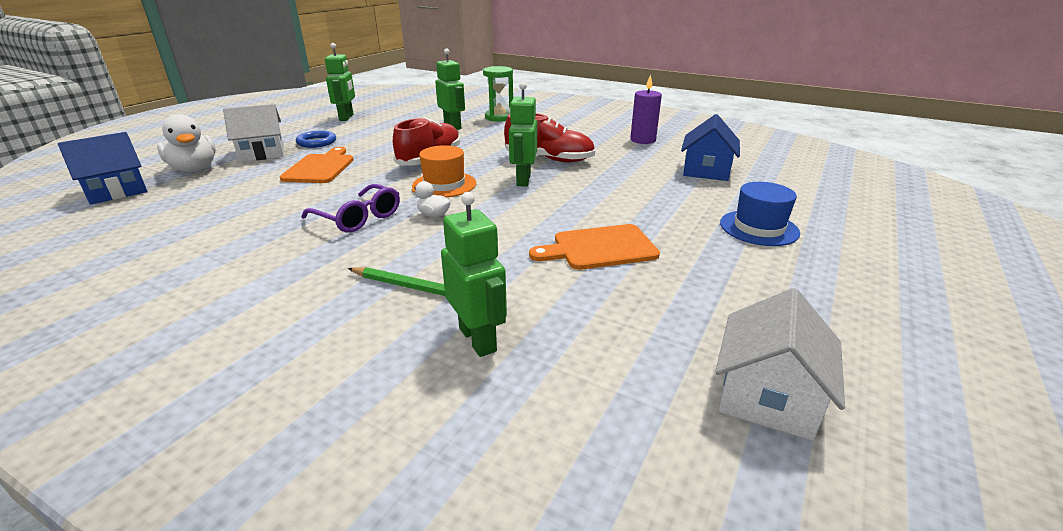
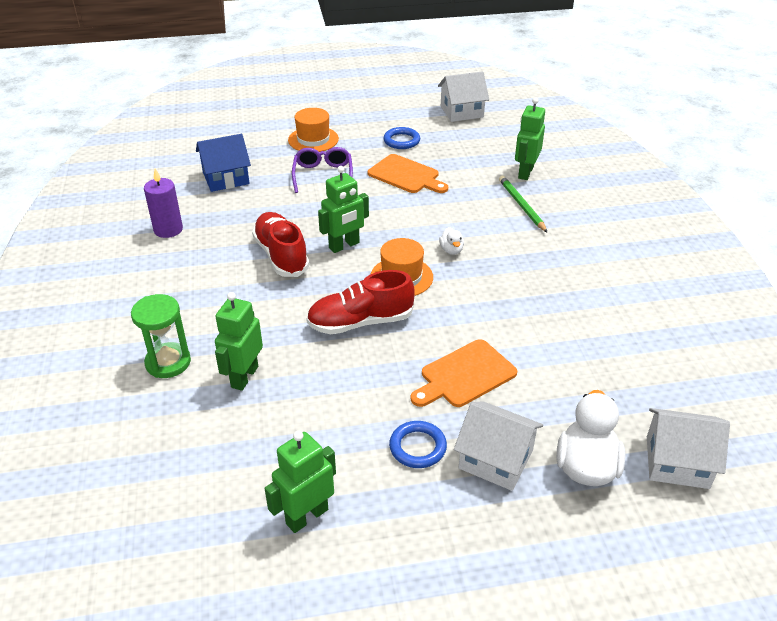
camera: 130 degrees left, 10 degrees up
blue house [58,132,147,205] -> white house [647,408,730,489]
purple glasses [301,184,400,233] -> purple glasses moved to [292,147,353,193]
blue hat [720,182,800,246] -> orange hat [288,108,339,152]
none -> blue ring [384,127,420,149]

